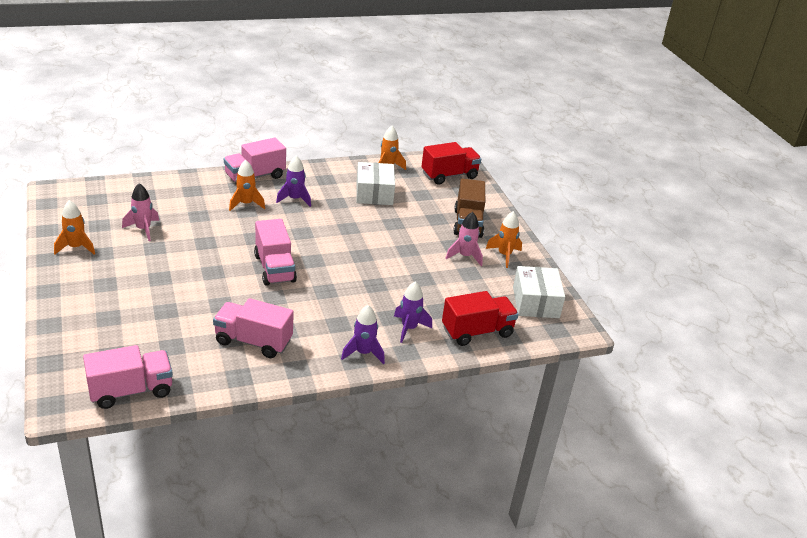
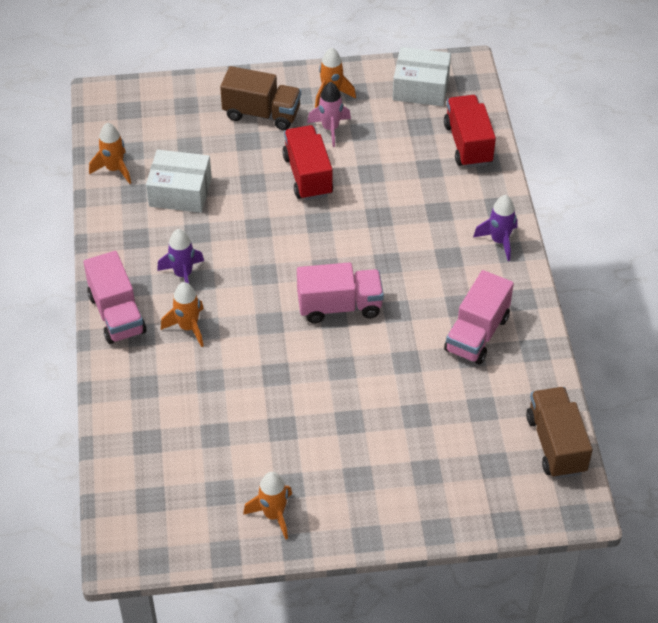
camera: 75 degrees left, 15 degrees up
pink truck [83,345,173,409] -> brown truck [526,387,593,479]
pink rocket [122,183,159,241] -> none
purple rocket [394,281,432,343] -> none
red truck [421,142,481,185] -> red truck moved to [282,125,333,200]

